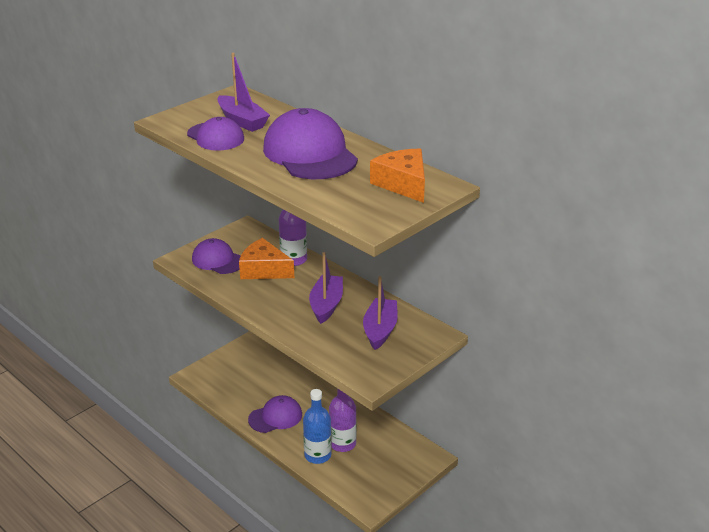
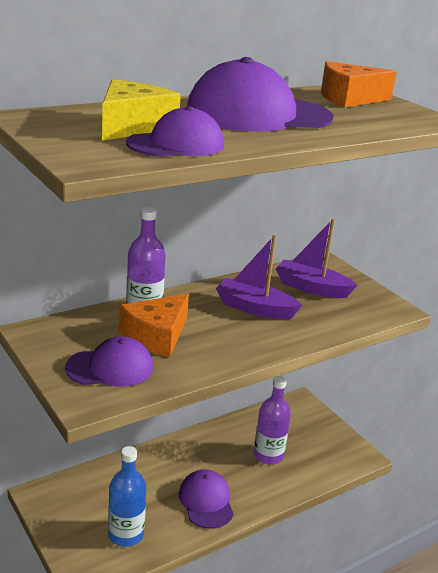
camera: 80 degrees left, 5 degrees down
purple cap [192,238,241,274] -> purple cap turned 150 degrees counterclockwise [65,336,153,387]
purple boat [217,53,270,132] -> yellow cheese [102,79,181,140]
blue bottle [303,389,332,464] -> blue bottle moved to [108,446,146,547]

